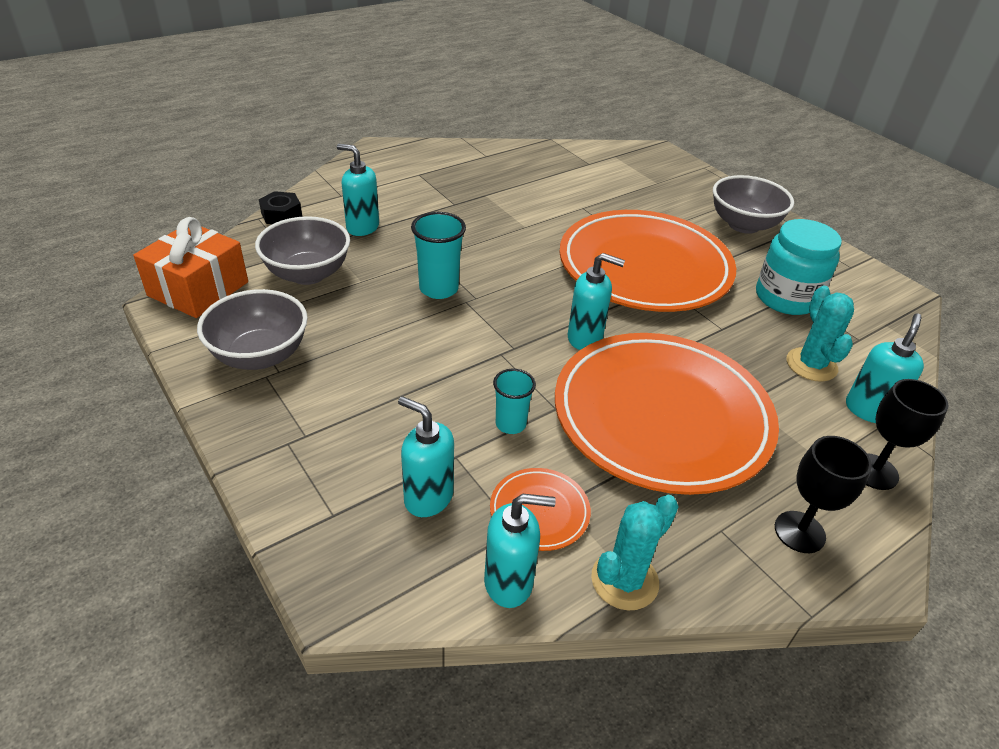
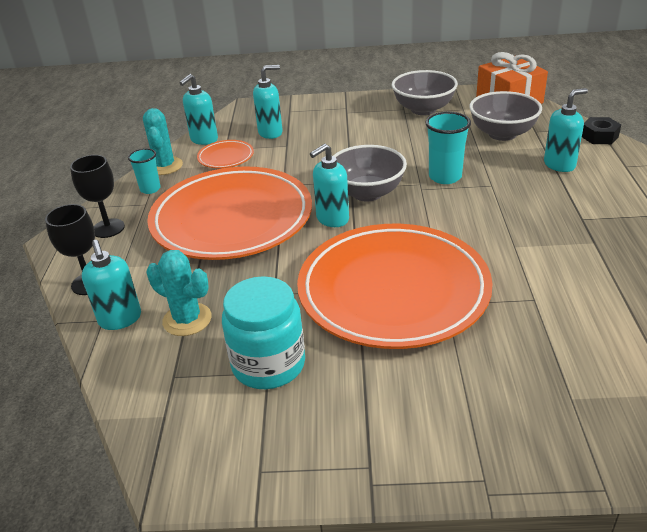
camera: 130 degrees right, 5 degrees down
turquoise cup [493,369,536,434] -> turquoise cup moved to [128,148,161,194]
grey bowl [713,175,794,234] -> grey bowl moved to [333,145,407,202]

